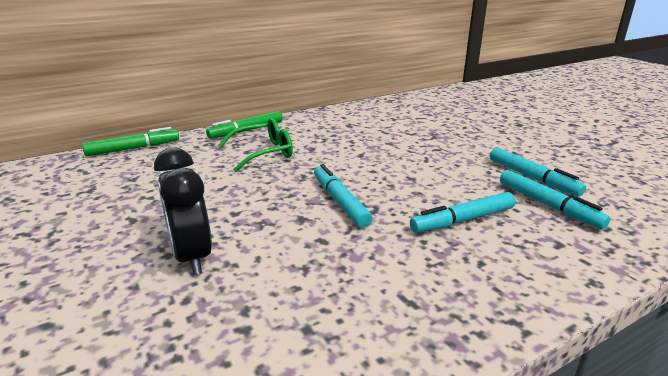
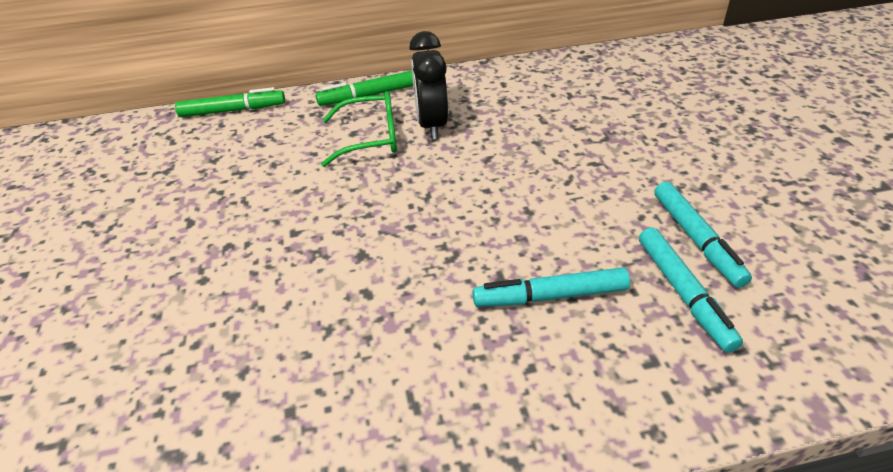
camera: 20 degrees right, 15 degrees up
black clock [154,148,212,275] -> black clock moved to [409,31,448,139]
turquoise marker [314,164,373,228] -> none

